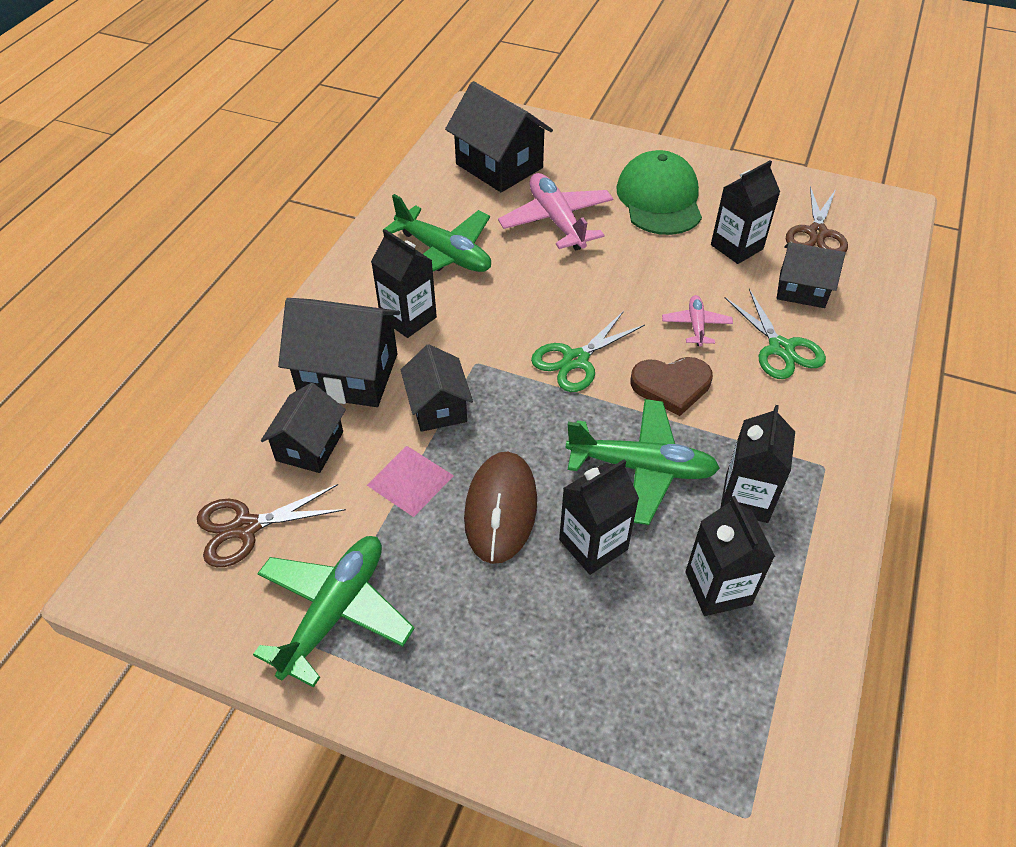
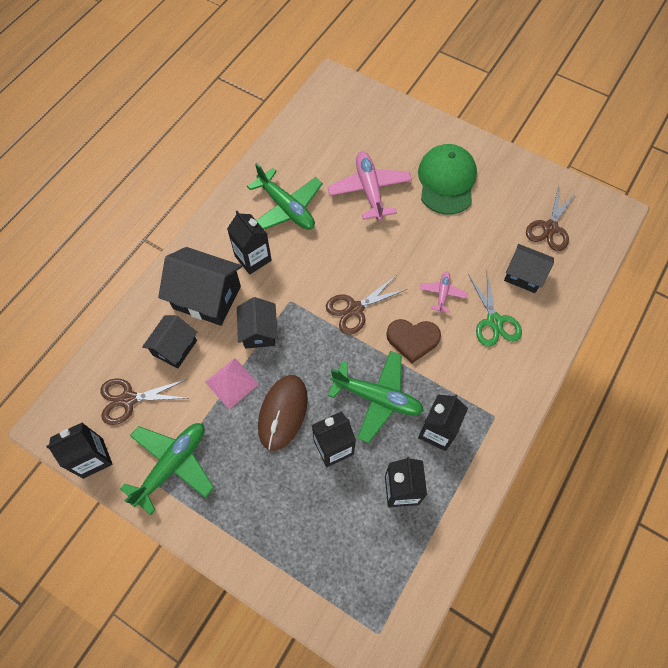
camera: 10 degrees right, 15 degrees up
black house [445,81,553,192] -> none
green scissors [531,311,645,392] -> brown scissors [326,276,407,335]
black carton [711,160,780,264] -> black carton moved to [46,422,112,479]

